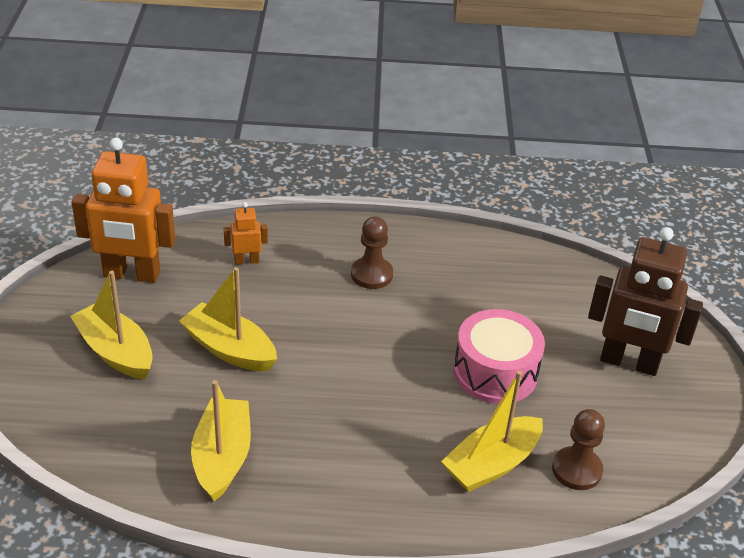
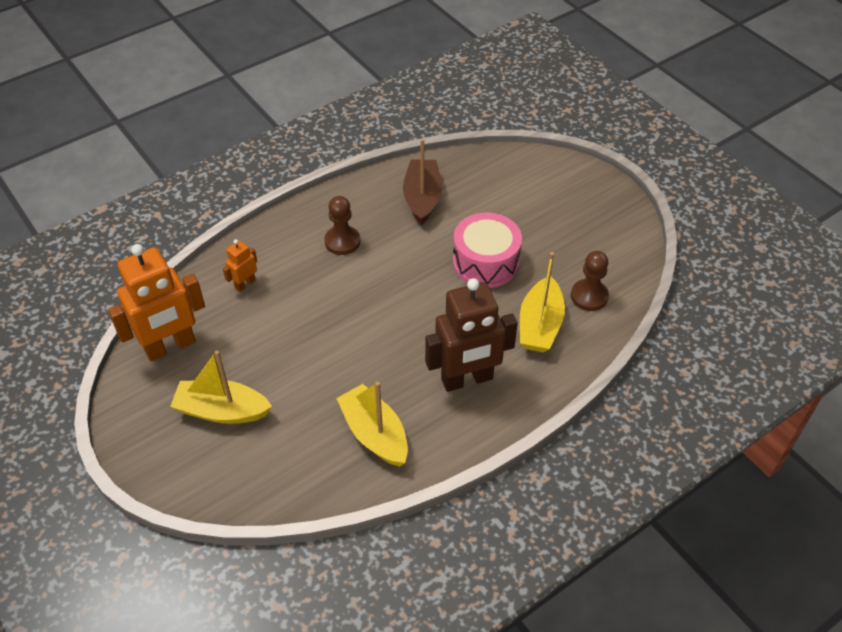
camera: 35 degrees left, 10 degrees up
yellow boat [179,267,277,371] -> none
brown robot [588,227,703,376] -> brown robot moved to [425,278,518,392]
none -> brown boat [403,138,442,225]

